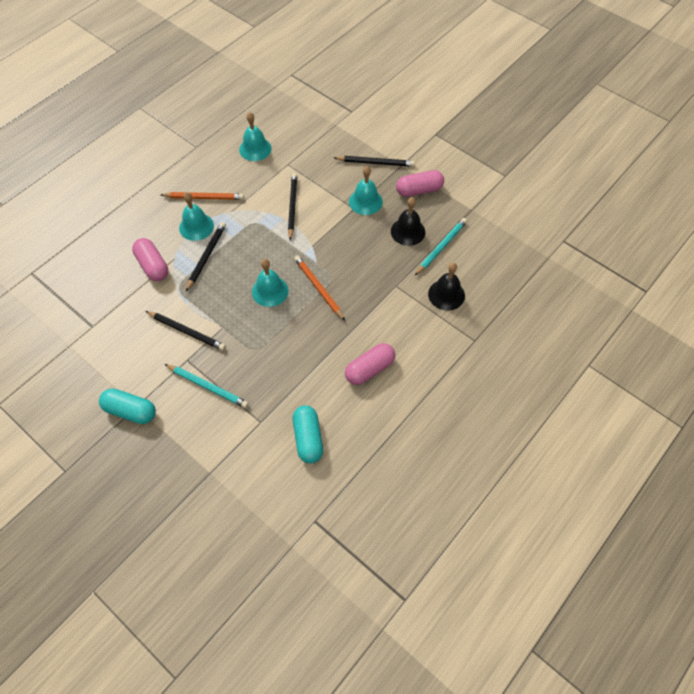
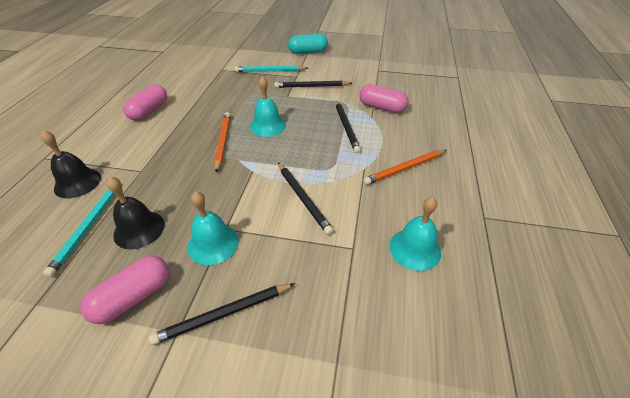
camera: 150 degrees right, 15 degrees down
turquoise bell [179,192,214,241] -> none
turquoise capsule [293,405,323,464] -> none
orange pencil [294,255,345,321] -> orange pencil turned 120 degrees counterclockwise [214,112,231,172]

